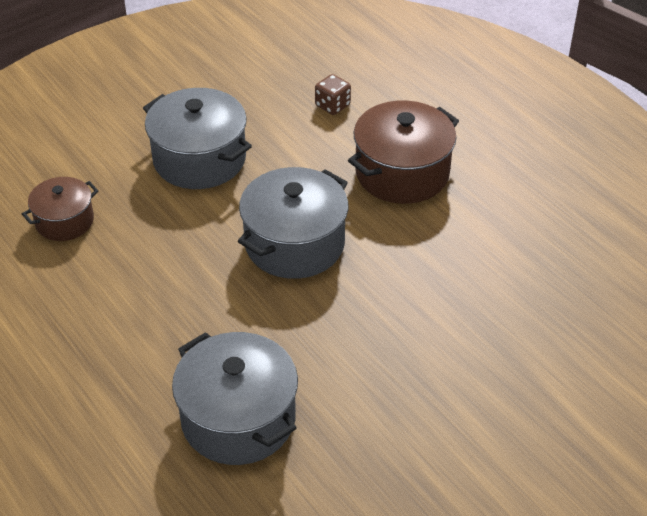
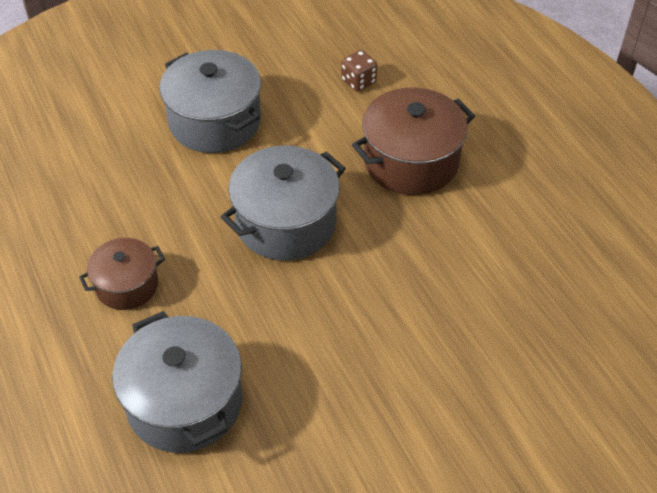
camera: 10 degrees right, 5 degrees up
brown pot [22,177,98,241] -> brown pot moved to [79,238,165,310]

